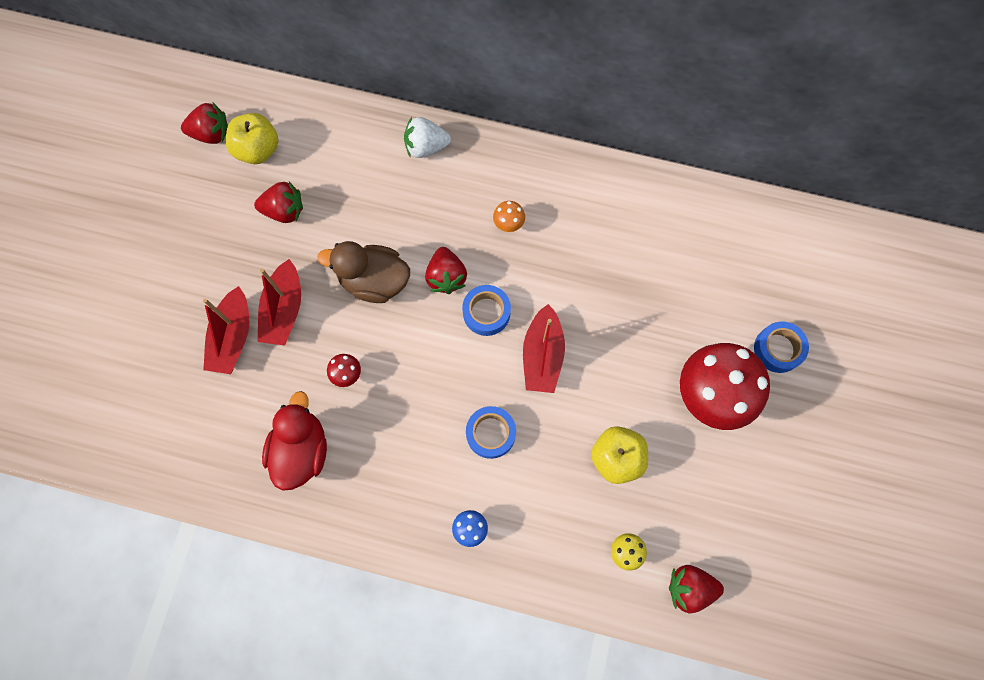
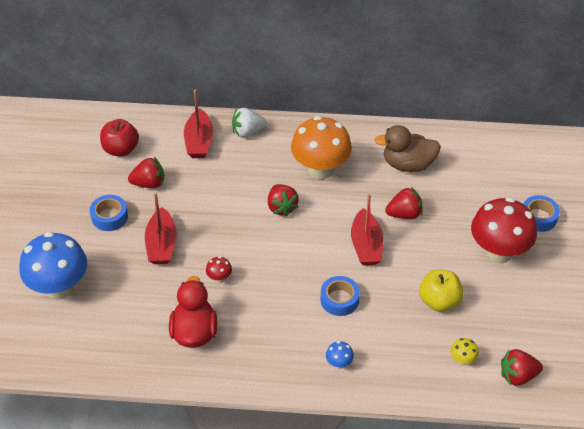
camera: 10 degrees left, 25 degrees down
red strawberry [181,103,228,144] -> red strawberry moved to [385,187,423,219]
red boat [203,286,249,374] -> red boat moved to [184,90,213,158]
yellow apple [226,113,278,164] -> red apple [100,119,139,156]
brown duck [317,241,410,303] -> brown duck moved to [374,125,441,172]
blue tape [462,285,511,336] -> blue tape moved to [90,195,128,231]
orange mushroom [493,201,525,232] -> orange mushroom [291,116,352,179], size x2.49
none -> blue mushroom [19,232,87,299]

